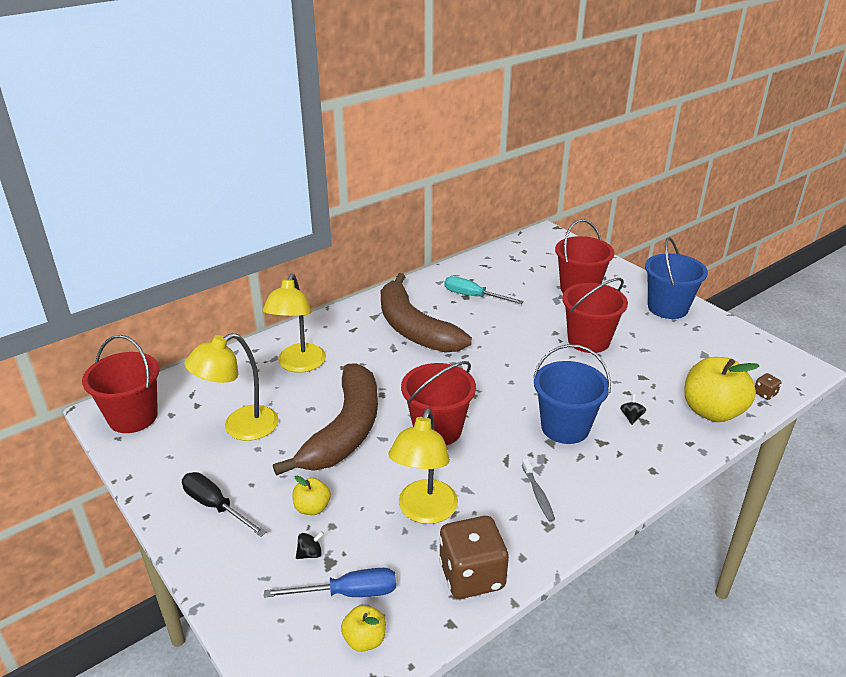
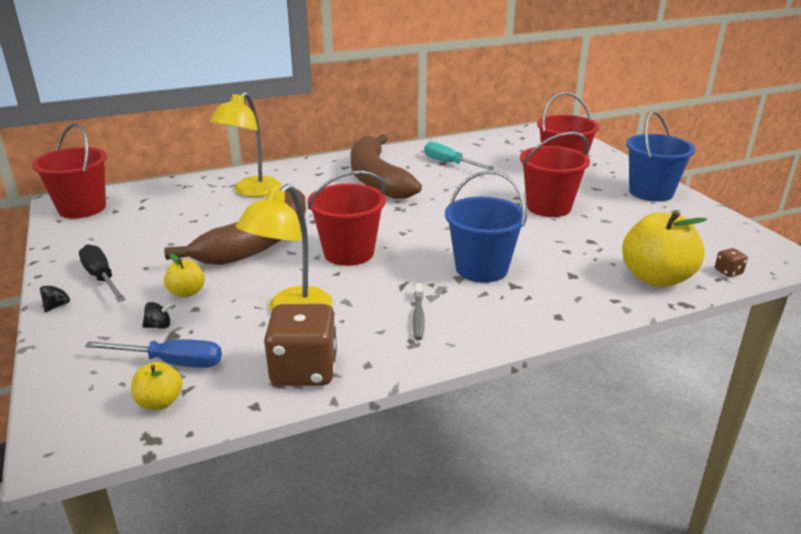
camera: 15 degrees right, 5 degrees down
yellow lamp [185,333,278,441] -> none
black spinning top [620,394,646,425] -> black spinning top moved to [40,278,70,312]

